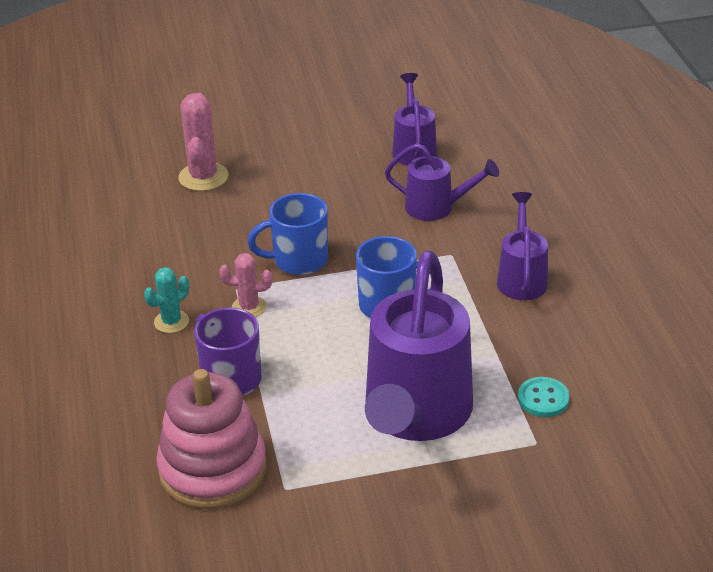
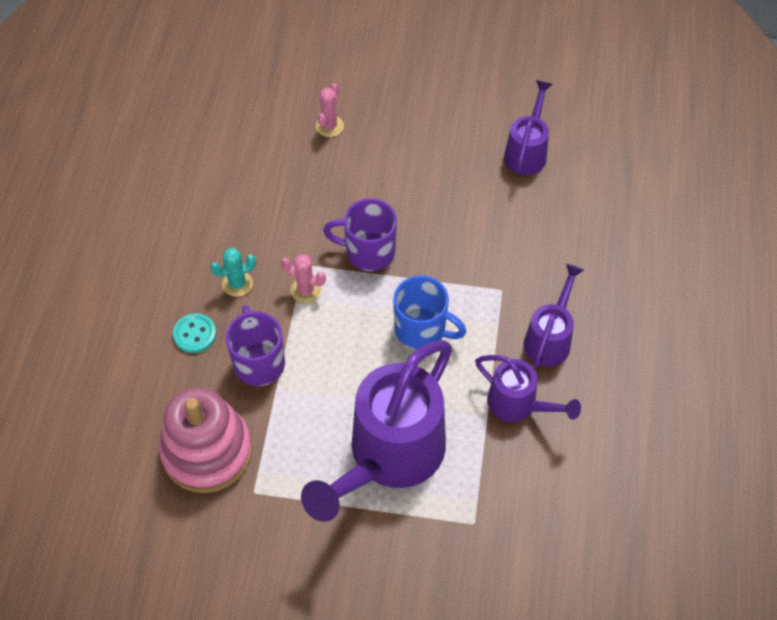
camera: 20 degrees right, 20 degrees up
pink cactus [178,93,228,191] -> pink cactus [316,83,344,137], size x0.62
blue mug [248,193,328,275] -> purple mug [323,198,397,271]
purple watering can [385,143,499,221] -> purple watering can moved to [475,355,581,422]
turquoise button [518,377,570,417] -> turquoise button moved to [173,313,216,353]

